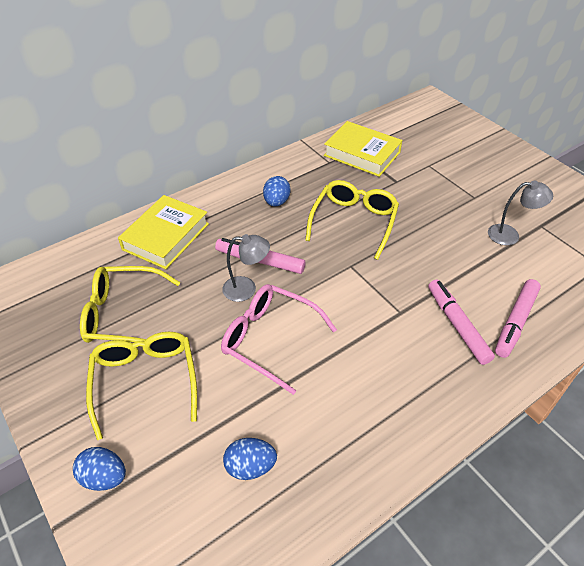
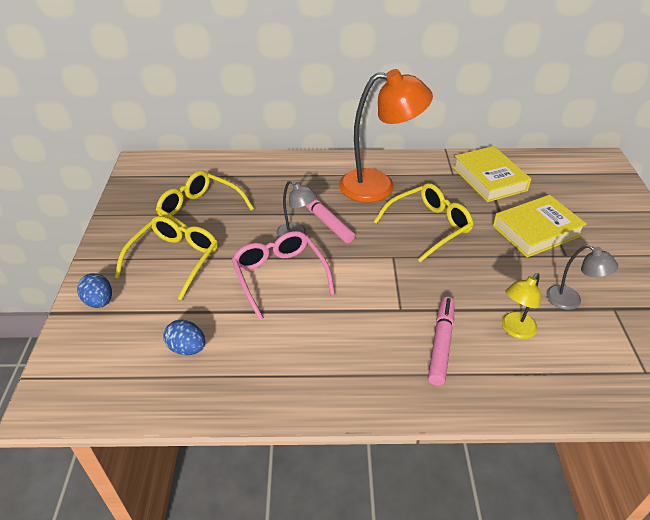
camera: 35 degrees right, 5 degrees down
yellow book [118,195,209,269] -> yellow book moved to [493,195,587,258]
blue egg [263,176,291,206] -> orange lamp [339,69,433,203]
pink marker [495,279,541,358] -> none
none -> yellow lamp [502,273,541,339]

